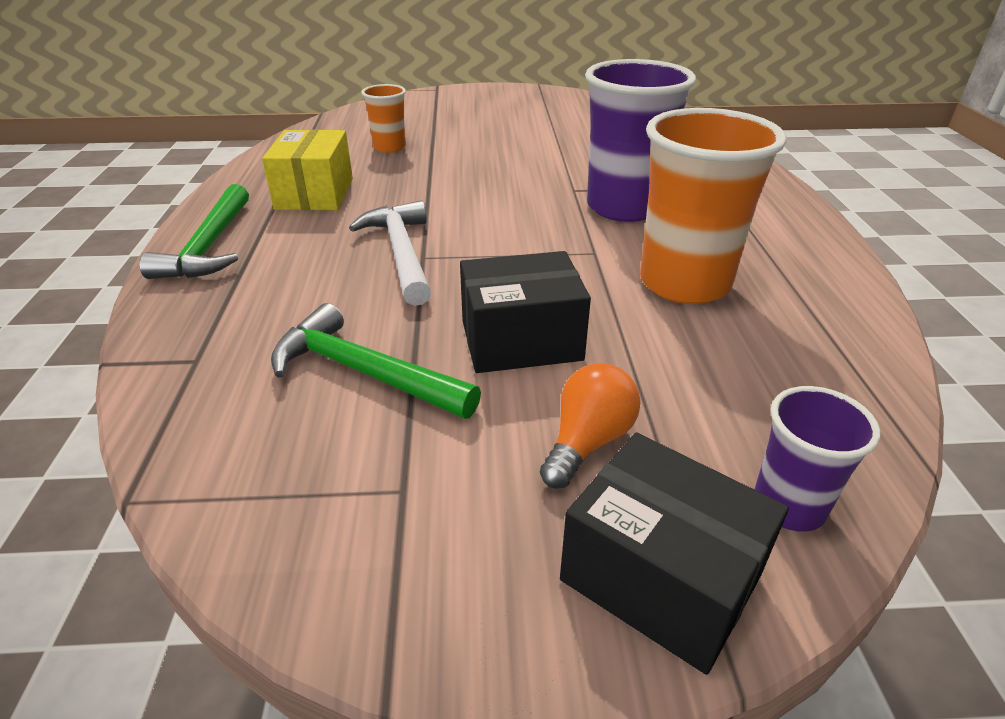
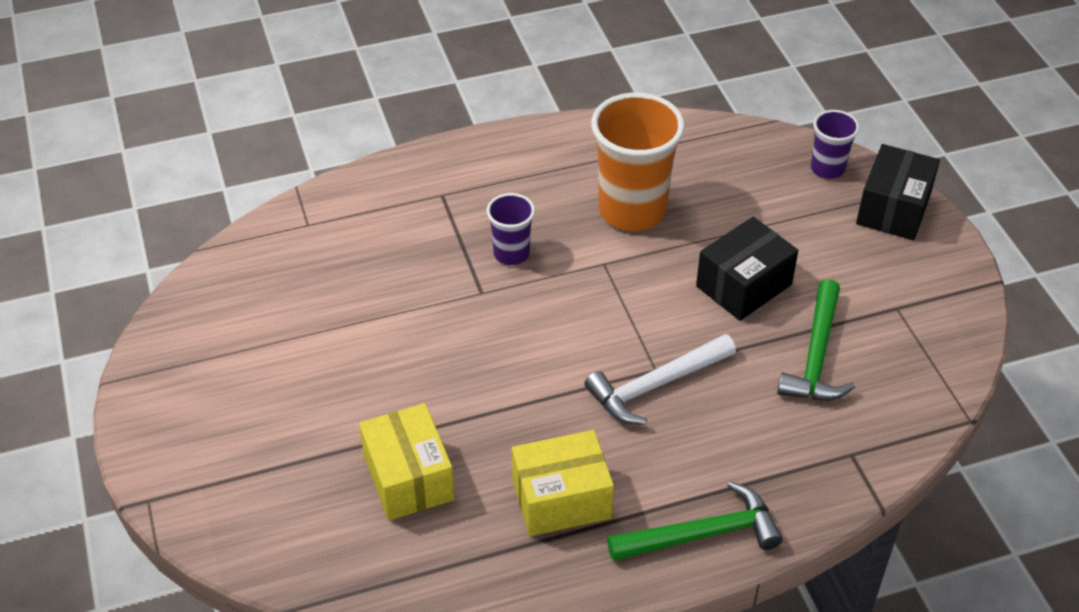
camera: 105 degrees left, 10 degrees up
orange cup [361,84,406,153] -> yellow box [359,403,455,521]
black box [460,251,591,373] -> black box turned 75 degrees clockwise [696,217,798,321]
orange light bulb [540,363,641,488] -> none
purple cup [585,59,696,222] -> purple cup [487,193,535,265], size x0.52

